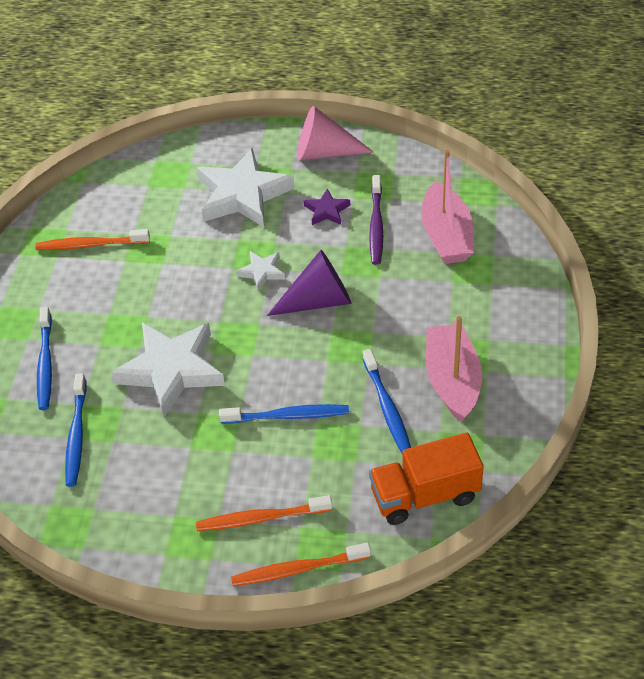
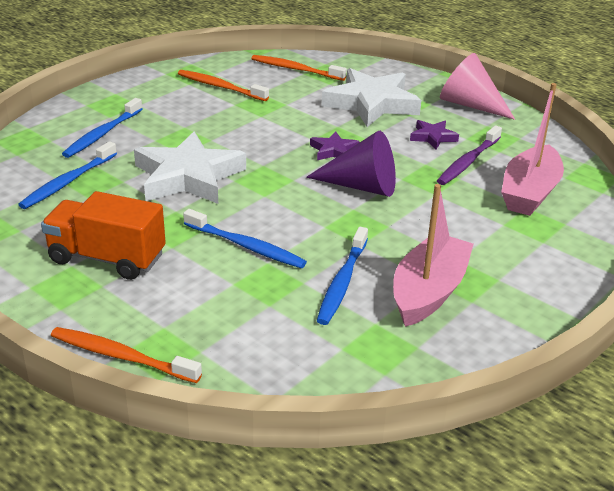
camera: 30 degrees right, 15 degrees down
orange toothbrush [196,495,332,531] -> orange toothbrush moved to [251,55,347,81]
white star [236,251,285,291] -> purple star [310,131,360,160]
orange truck [369,433,484,525] -> orange truck moved to [41,191,166,280]

